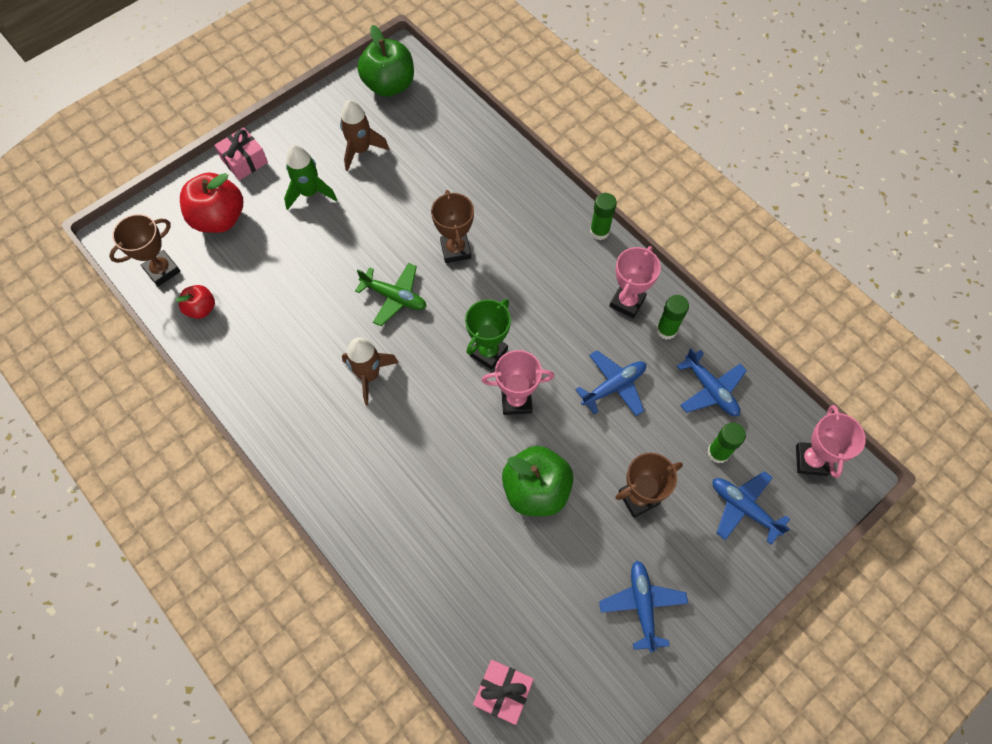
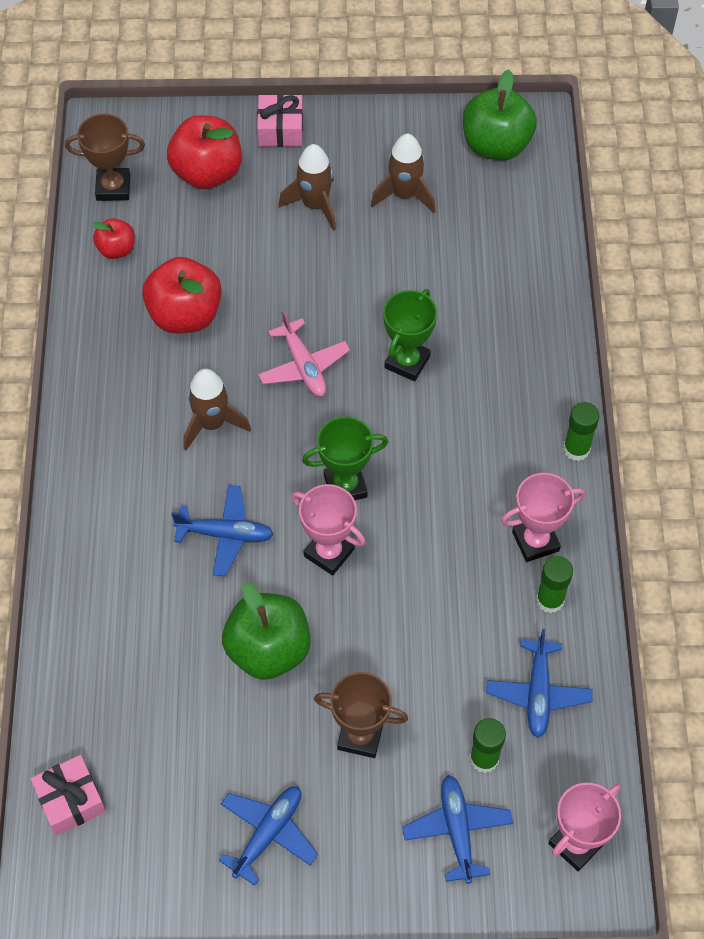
camera: 40 degrees right, 5 degrees down
green rocket [284,145,337,210] -> brown rocket [279,144,336,231]
green plane [355,263,426,326] -> pink plane [258,311,350,397]
brown trophy [431,190,474,263] -> green trophy [383,289,437,381]
blue plane [575,350,646,416] -> blue plane moved to [171,485,274,576]
none -> red apple [142,257,222,333]

